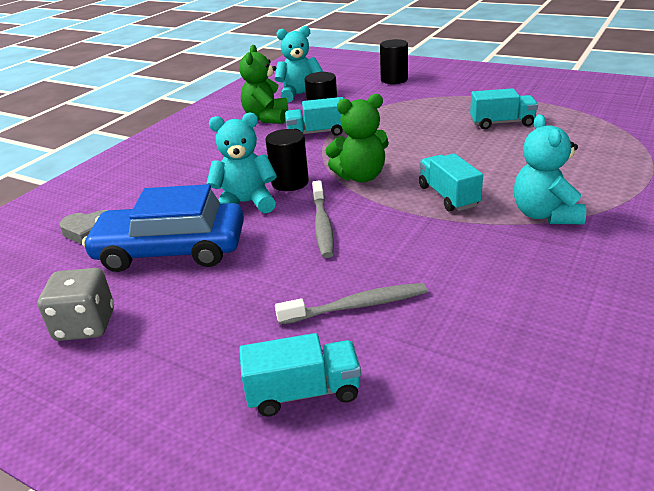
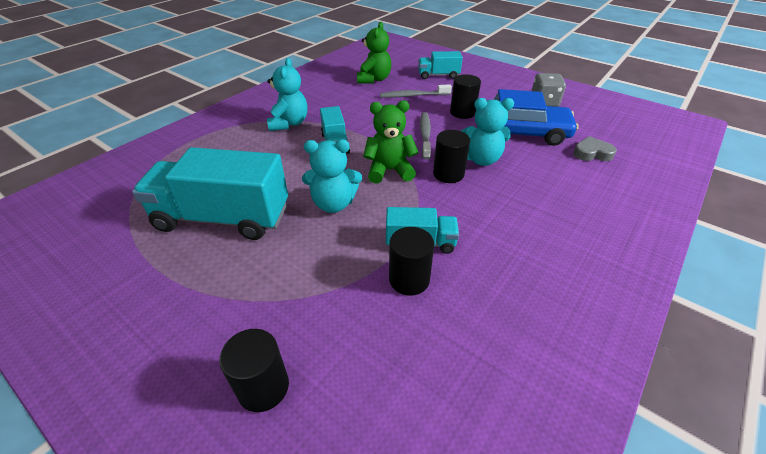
camera: 175 degrees left, 10 degrees up
green teddy bear [239,45,288,124] -> green teddy bear moved to [357,22,391,84]
turquoise teddy bear [275,26,323,102] -> turquoise teddy bear moved to [302,139,362,213]
turquoise truck [470,88,538,129] -> turquoise truck [132,147,288,240], size x1.98
none -> black cylinder [450,74,481,119]

